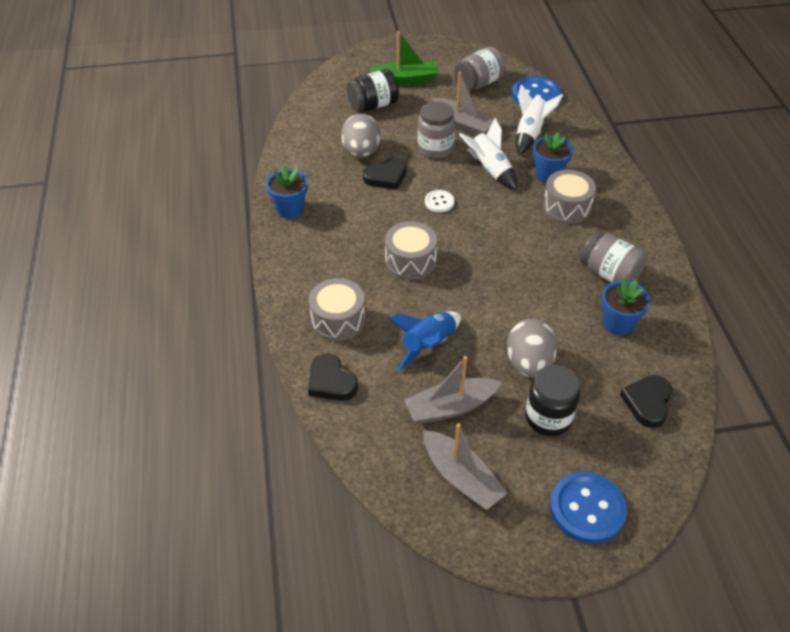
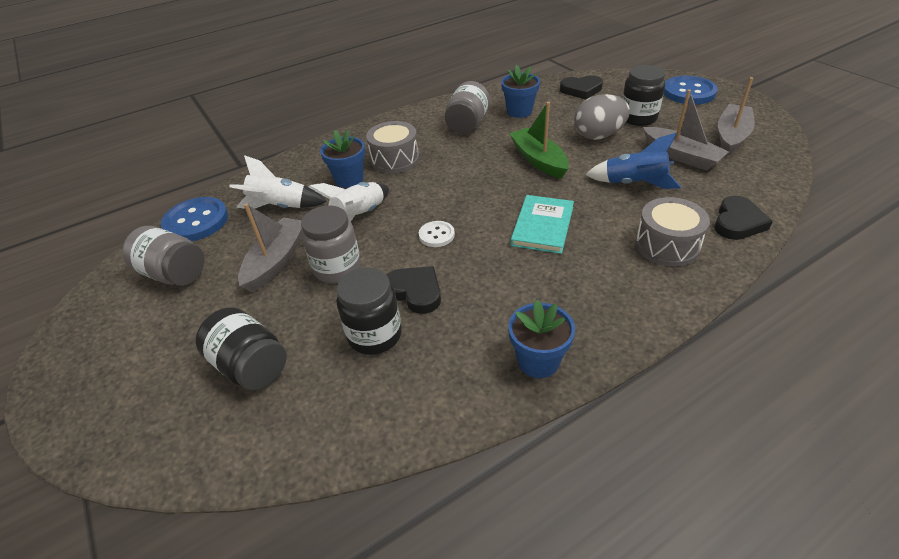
camera: 110 degrees left, 5 degrees down
grey egg [341,114,381,158] -> black jar [336,267,402,355]
green boat [368,31,438,85] -> green boat moved to [509,102,569,178]
grey drum [385,221,437,280] -> turquoise book [511,195,574,254]

